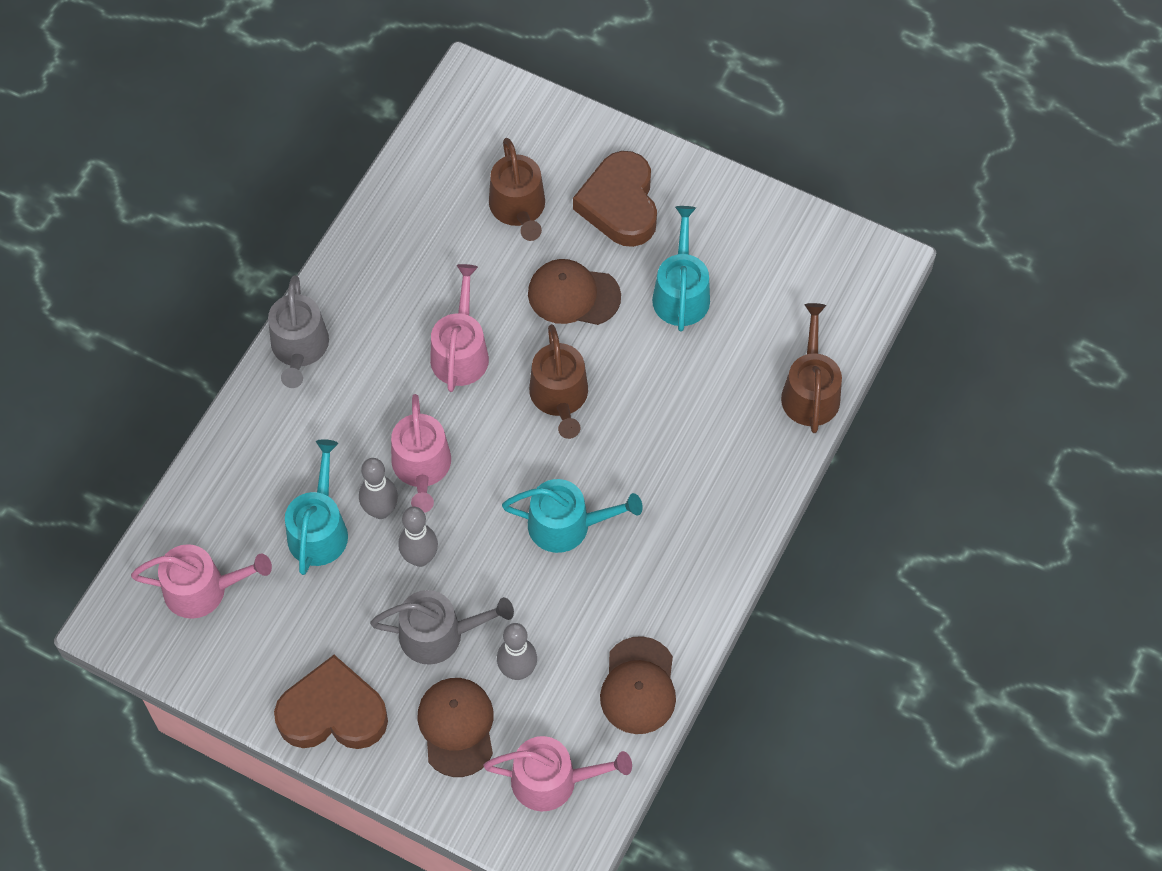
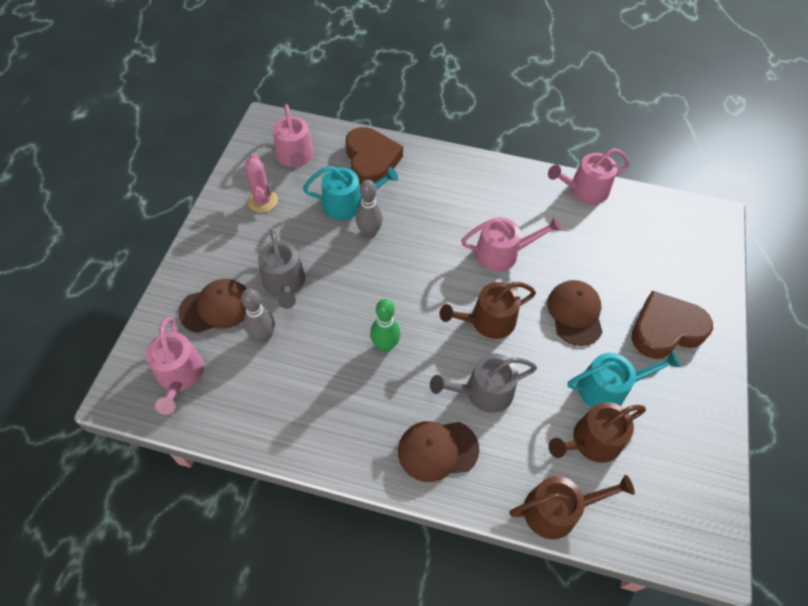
camera: 75 degrees right, 5 degrees down
grey watering can [268,275,329,388] -> grey watering can moved to [430,353,537,413]
brown heart [274,655,388,749] -> brown heart moved to [346,127,403,185]
pink watering can [391,394,451,513] -> pink watering can moved to [548,148,630,204]
grey bowling pin [398,507,438,567] -> none
brown watering can [489,138,545,241] -> brown watering can moved to [548,402,646,463]
turquoise watering can [502,479,643,553] -> green bowling pin [370,299,400,352]
brown cap [600,636,676,734] -> brown cap moved to [398,421,479,482]
none -> pink cactus [245,153,278,213]

